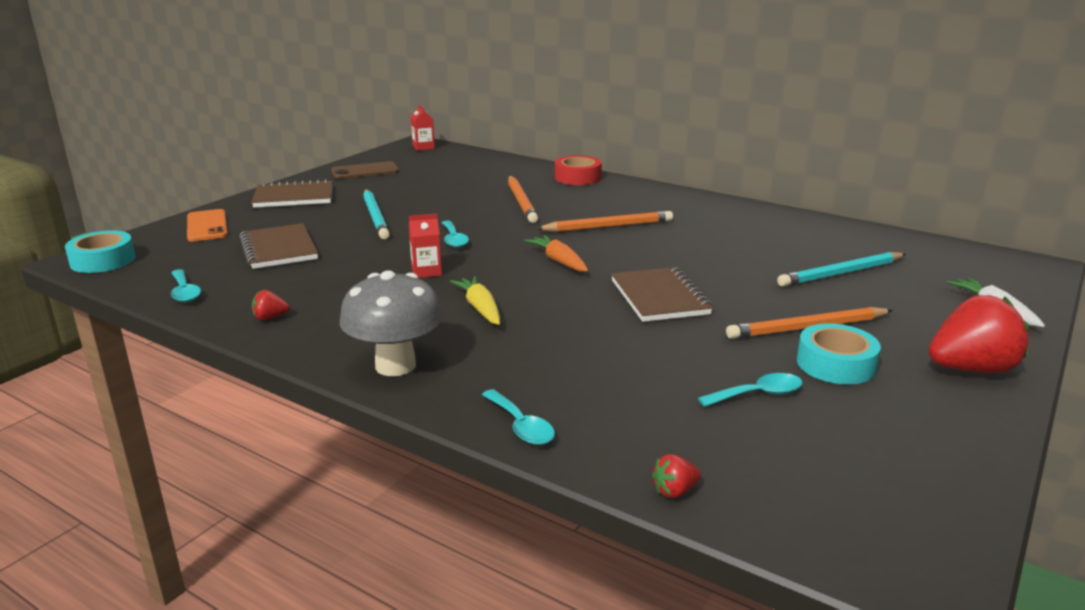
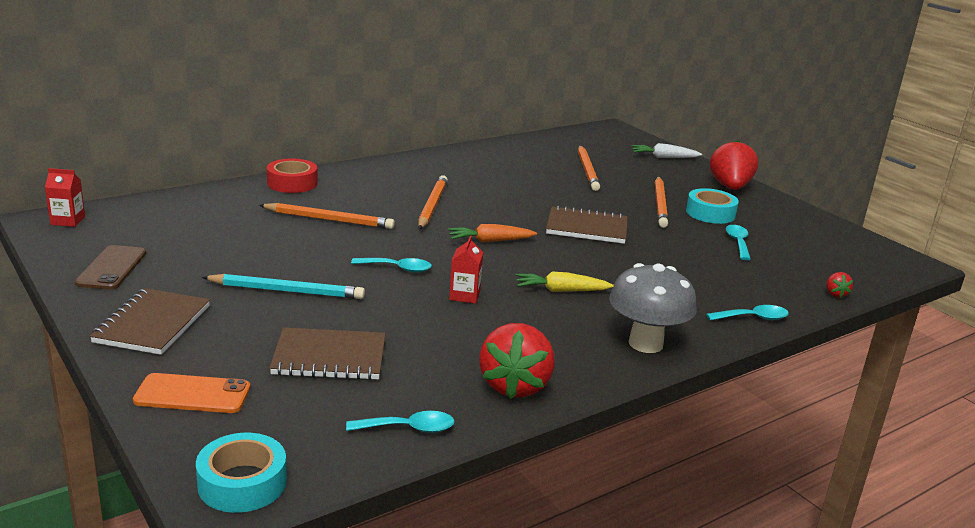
camera: 70 degrees left, 0 degrees up
red strawberry [252,290,290,320] -> red strawberry [479,323,555,399], size x2.32
turquoise pencil [777,252,906,287] -> orange pencil [578,146,600,191]

